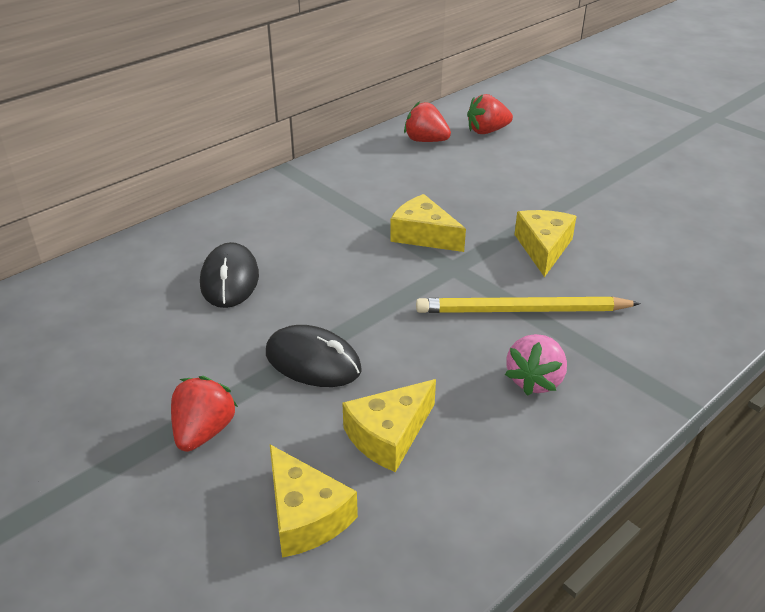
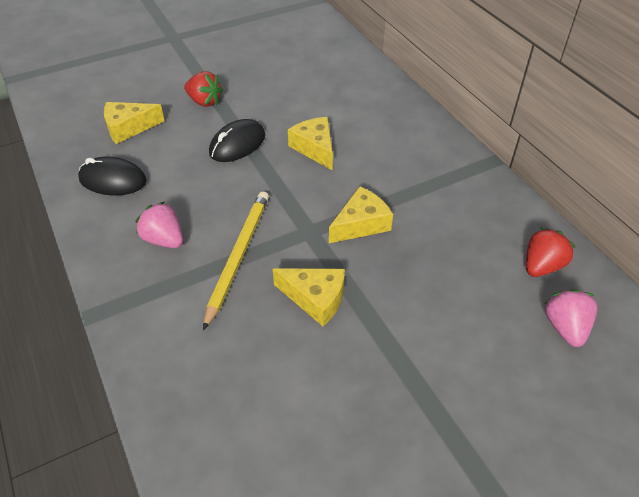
camera: 105 degrees right, 10 degrees up
black mouse [200,242,259,308] -> black mouse moved to [78,156,147,195]
yellow cheese [342,379,436,472] -> yellow cheese moved to [288,117,333,170]
red strawberry [467,94,513,134] -> pink strawberry [545,289,597,347]

